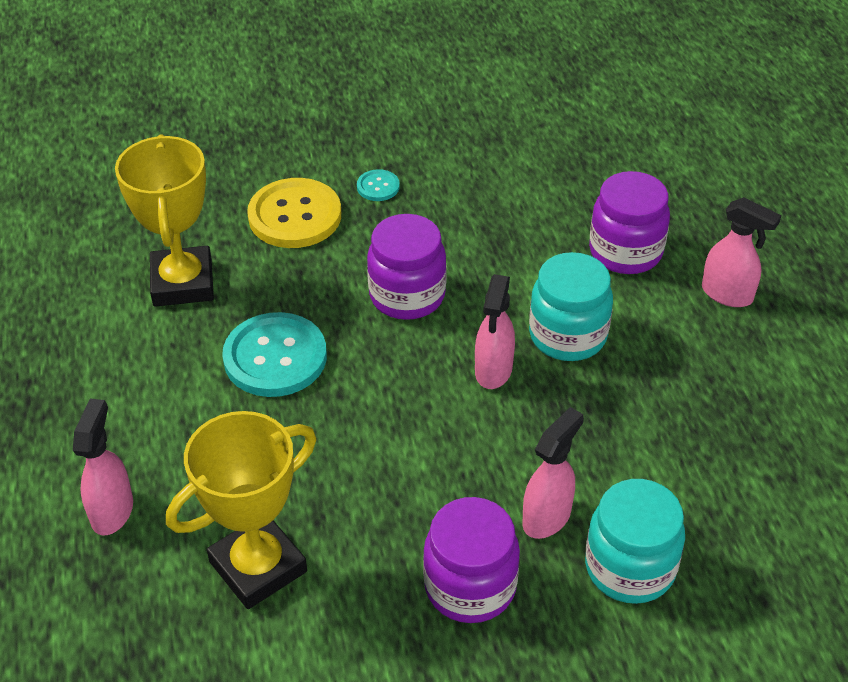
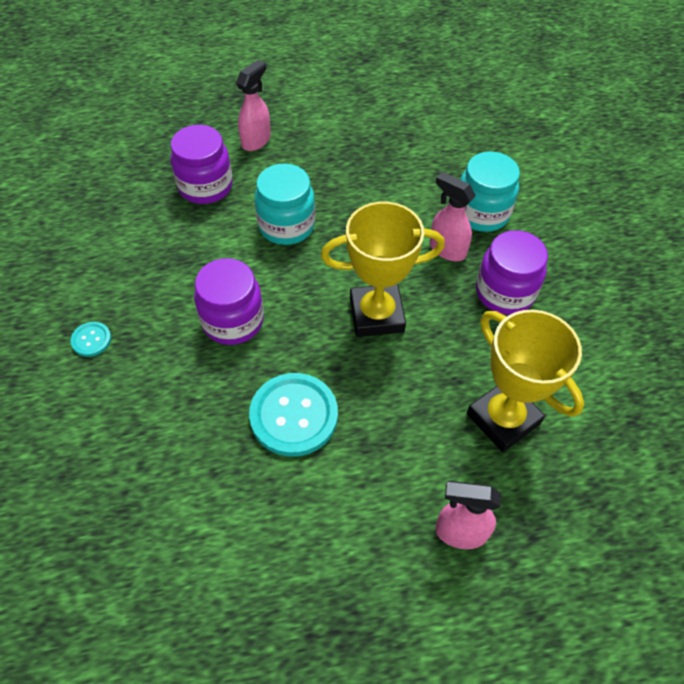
camera: 90 degrees left, 10 degrees up
yellow trophy [115,134,214,307] -> yellow trophy moved to [321,202,445,337]
yellow button [247,178,341,248] -> none
pink spray bottle [475,274,515,389] -> none

